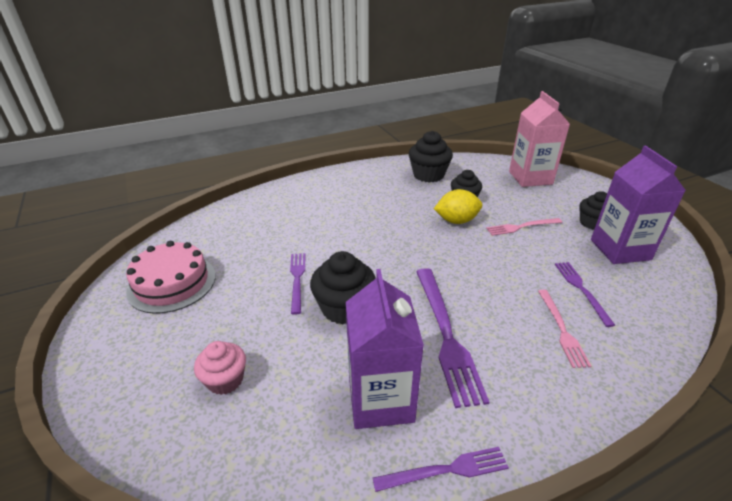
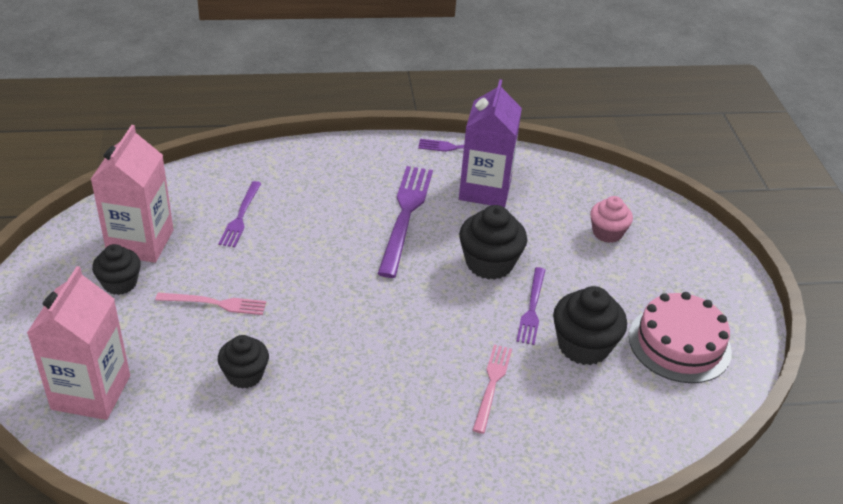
camera: 165 degrees left, 5 degrees up
black cupcake [409,131,453,183] -> black cupcake moved to [553,286,627,365]
yellow lemon [434,189,482,224] -> none
pink fork [538,290,591,368] -> pink fork moved to [473,344,512,434]
purple carton [591,146,686,264] -> pink carton [90,125,173,263]

